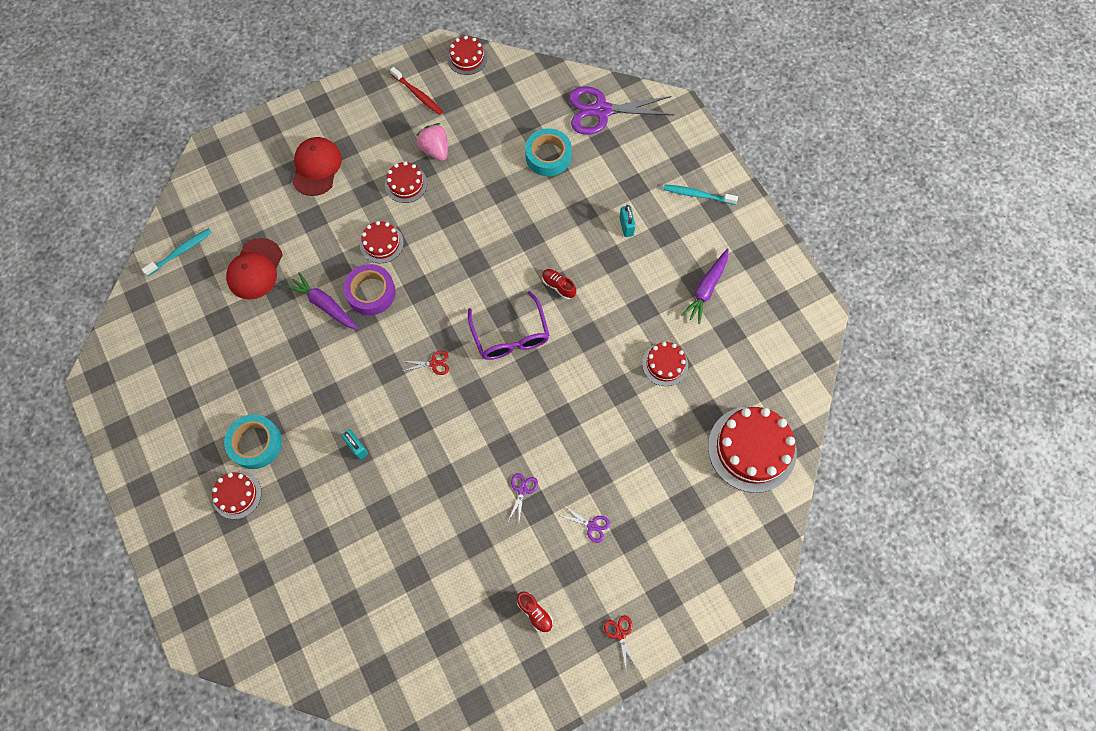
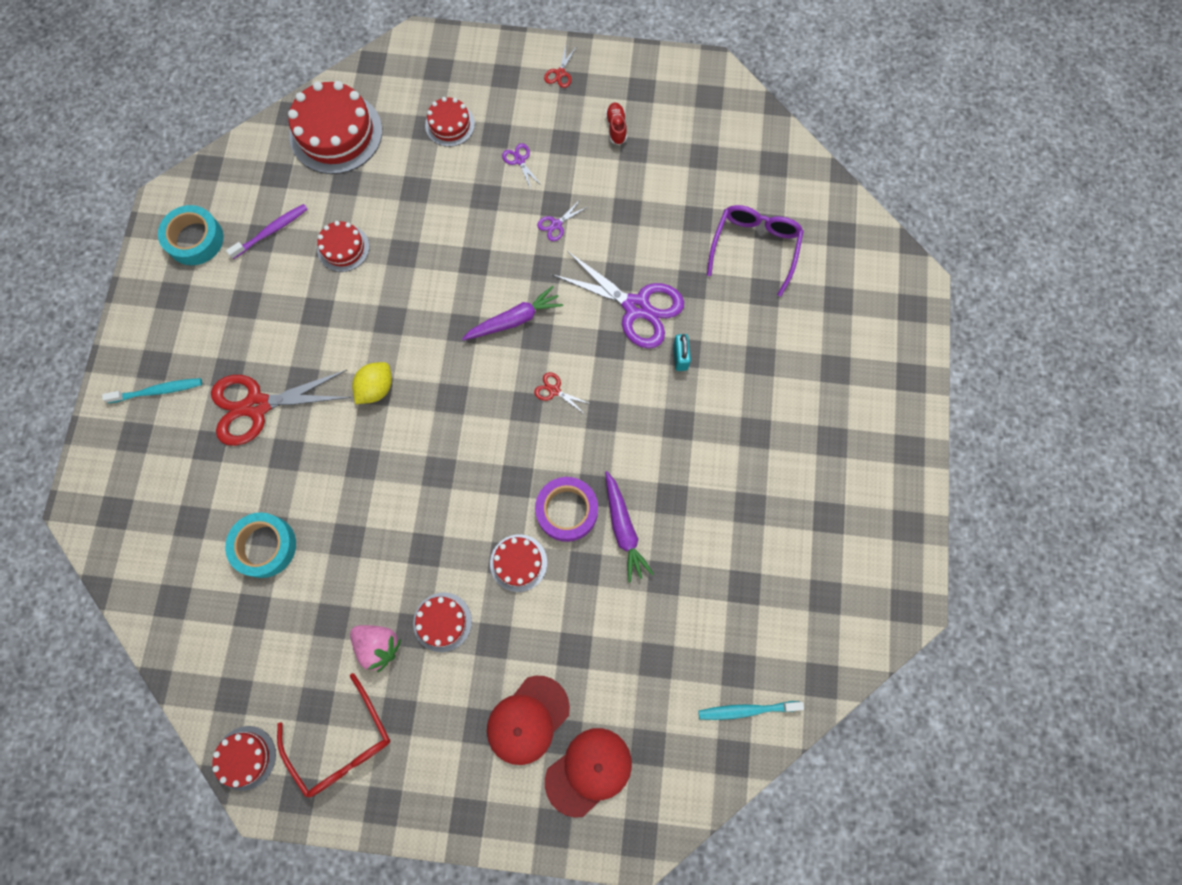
camera: 145 degrees left, 5 degrees up
red cake [212,471,261,519] -> red cake moved to [425,97,475,147]
turquoise tape [224,414,282,469] -> turquoise tape moved to [158,205,223,265]
red cap [226,238,283,299] -> red cap moved to [545,728,632,818]
red toothbrush [390,67,443,115] -> red glasses [277,673,390,798]
pink strawberry [416,123,448,161] -> pink strawberry turned 60 degrees counterclockwise [350,625,401,672]
purple glasses [468,291,550,360] -> purple glasses moved to [707,205,804,297]
red shoe [542,269,576,299] -> yellow lemon [352,362,392,404]
purple scissors [569,86,674,135] -> purple scissors moved to [552,251,684,348]
turquoise padlock [619,205,636,237] -> red scissors [211,370,352,446]
turquoise toothbrush [663,184,738,205] -> turquoise toothbrush turned 60 degrees counterclockwise [102,378,202,403]
purple carrot [681,249,729,324] -> purple carrot moved to [462,286,563,340]
none -> purple toothbrush [226,204,308,259]

